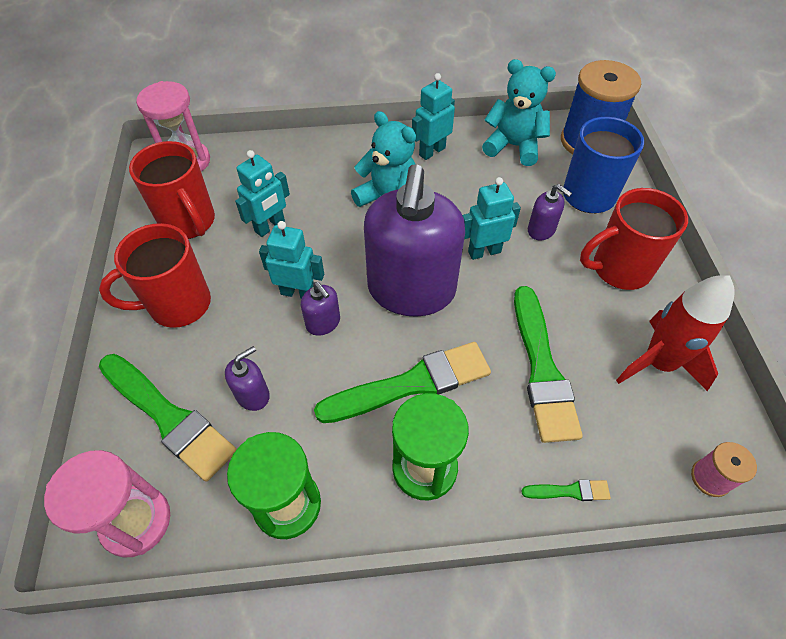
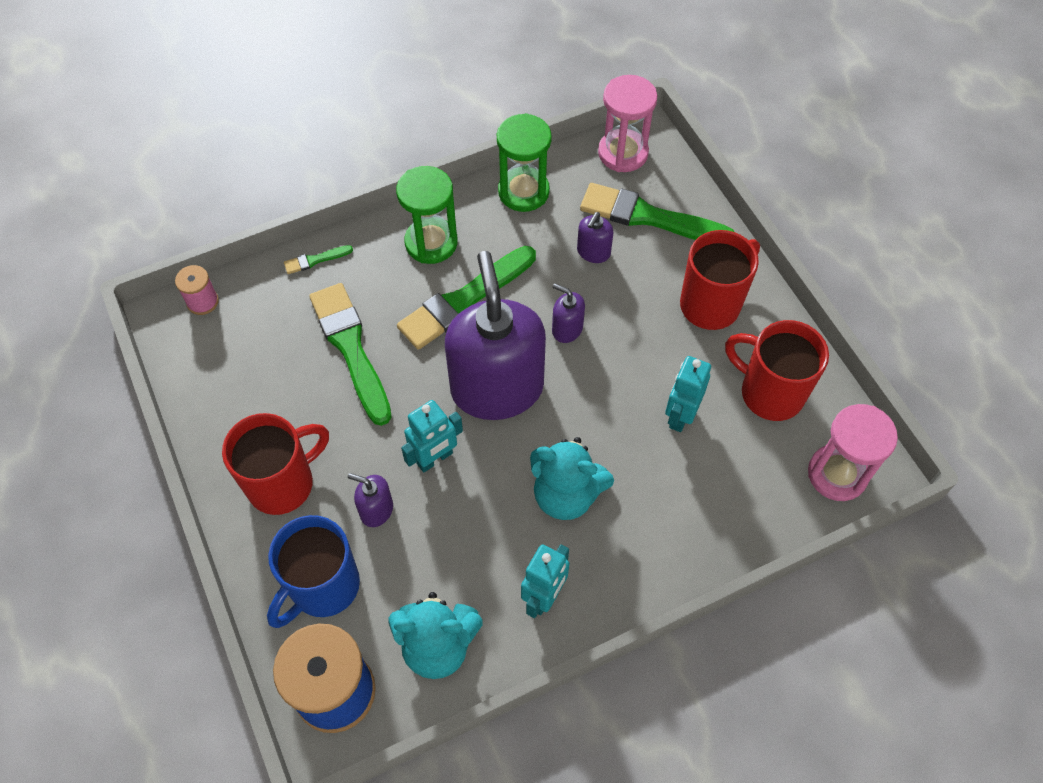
camera: 160 degrees right, 5 degrees up
turquoise robot [259,221,324,299] -> none
red rocket [616,275,735,391] -> none

